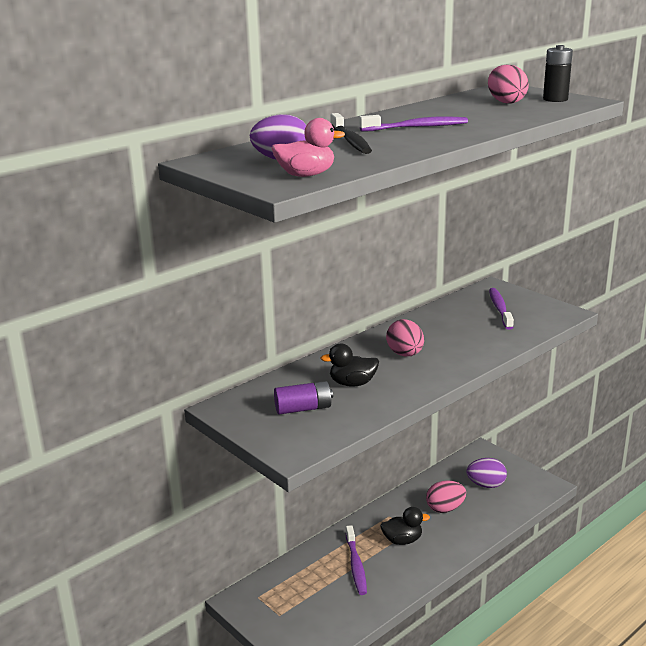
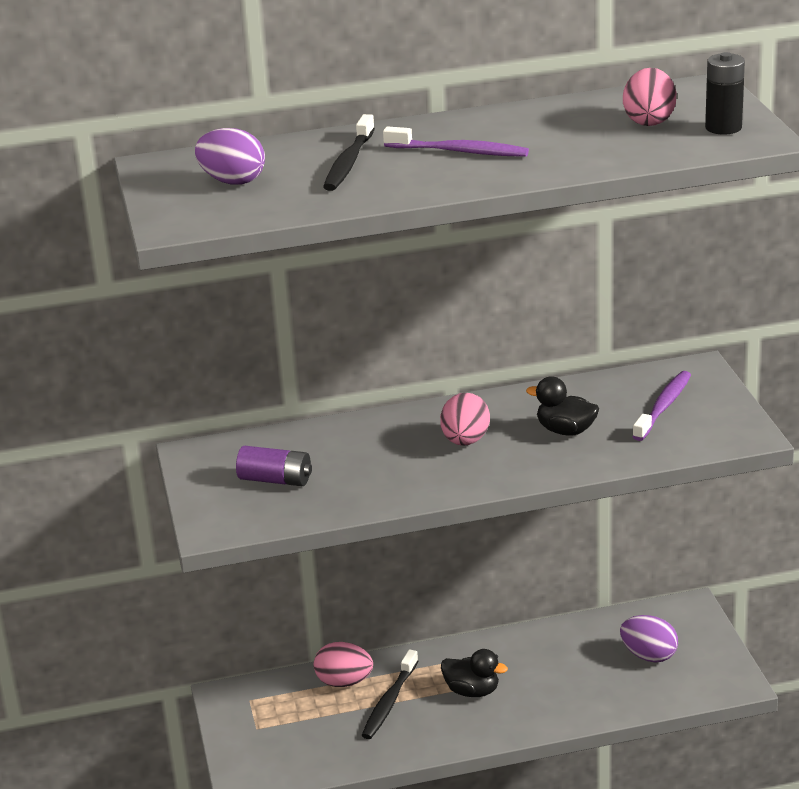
camera: 30 degrees right, 5 degrees up
pink duck [272,118,345,177] -> none
black duck [320,344,379,386] -> black duck moved to [526,376,599,436]
purple toothbrush [346,525,367,595] -> black toothbrush [361,649,418,739]
pink egg [426,480,466,513] -> pink egg moved to [314,642,373,687]

